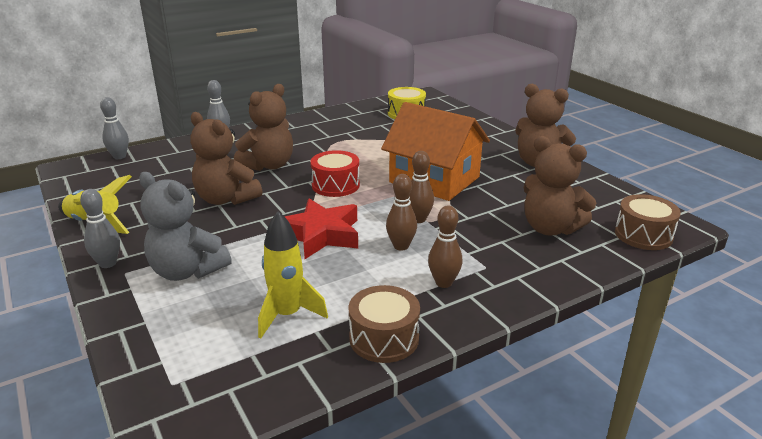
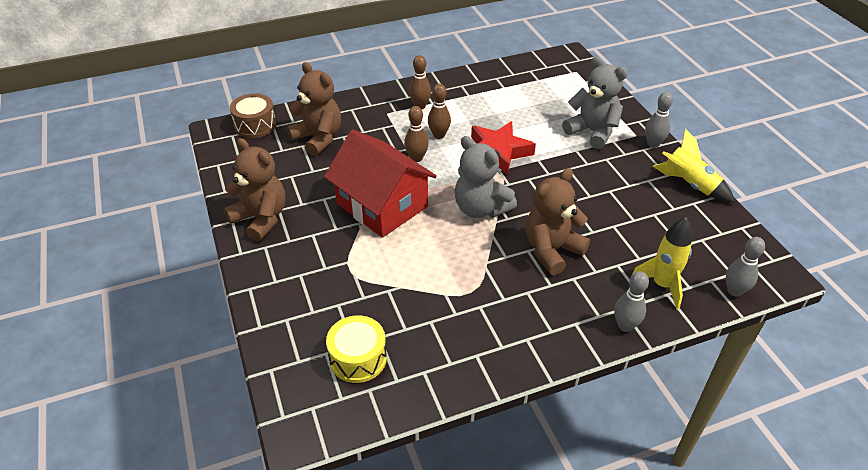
camera: 170 degrees left, 15 degrees up
brown teddy bear [190,112,262,205] -> none
yellow rocket [258,211,328,338] -> yellow rocket moved to [631,217,692,310]
red drum [310,150,360,197] -> grey teddy bear [455,136,517,218]
brown drum [349,285,420,363] -> none
orange house [381,102,490,201] -> red house [324,130,437,238]

